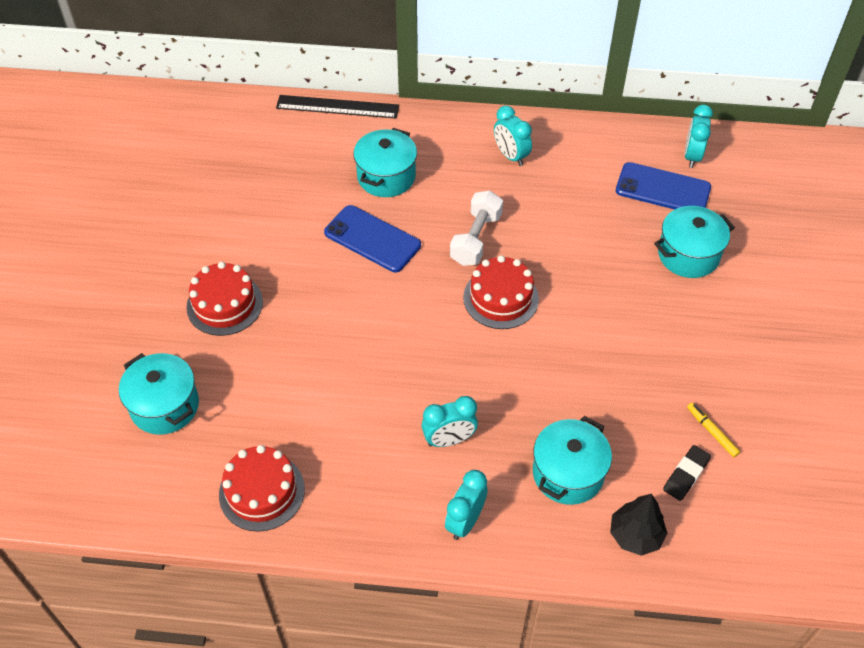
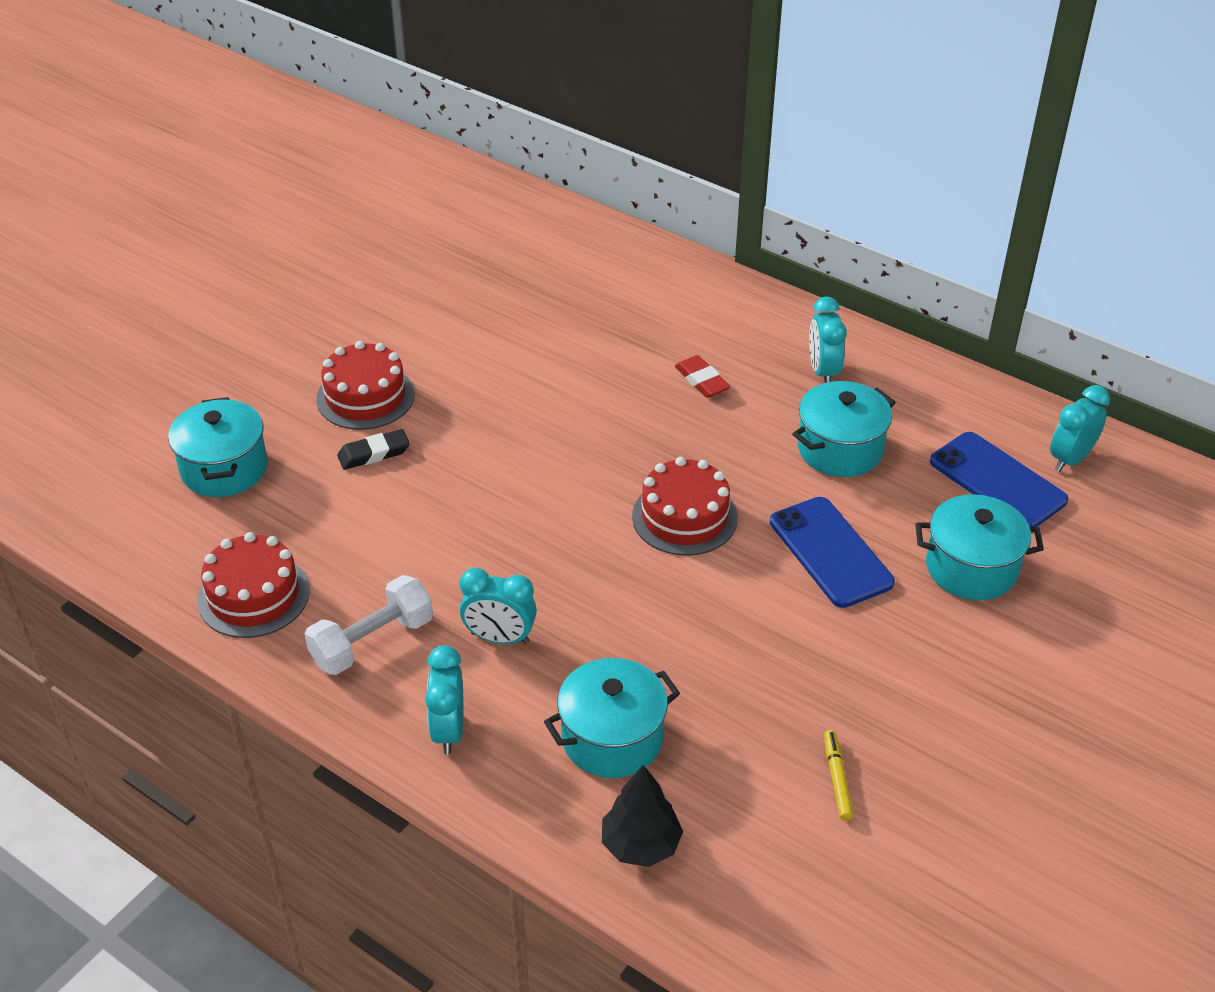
camera: 30 degrees right, 10 degrees down
black ruler [276,95,399,119] -> none
blue phone [324,205,421,272] -> blue phone moved to [770,497,895,608]
turquoise pot [353,128,417,197] -> turquoise pot moved to [793,381,896,477]
turquoise clock [445,470,488,540] -> turquoise clock turned 60 degrees counterclockwise [425,645,464,754]
white dumbbell [450,191,503,266] -> white dumbbell moved to [304,575,433,675]
black eraser [663,445,711,501] -> black eraser moved to [337,429,410,470]
none -> red eraser [675,355,731,398]

